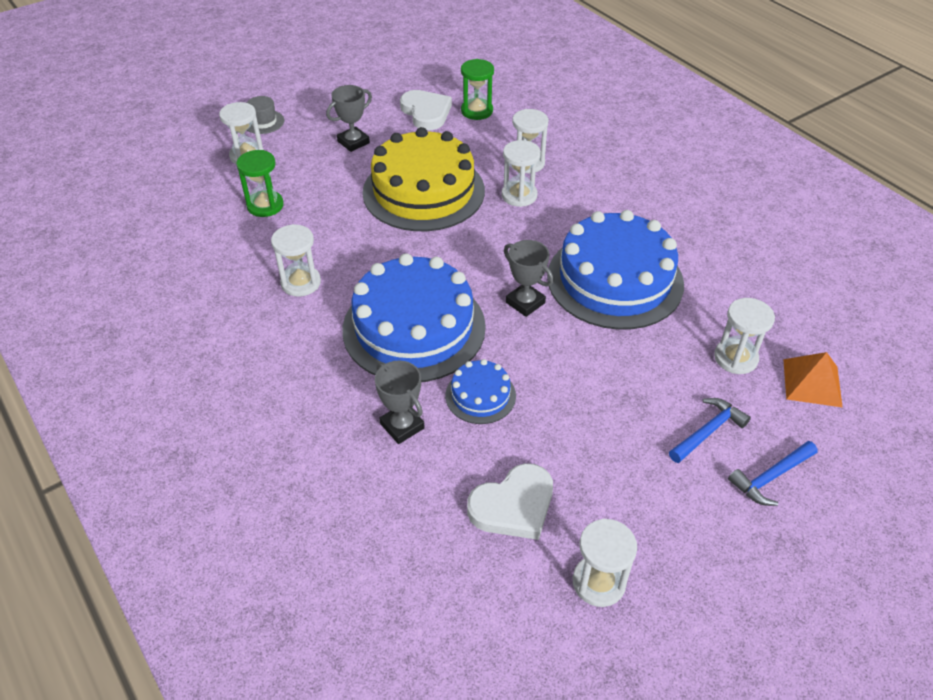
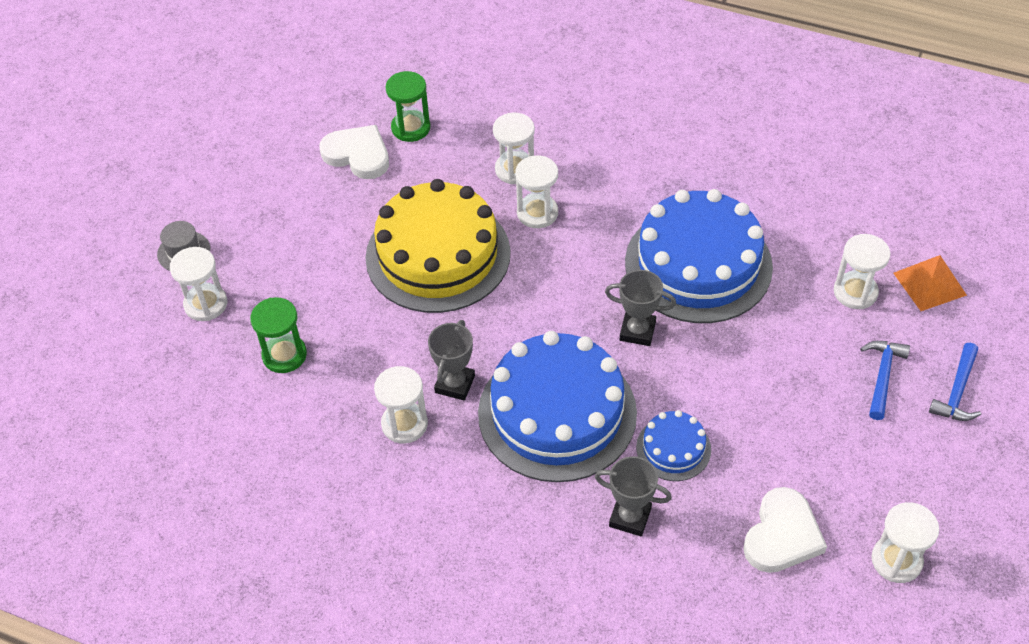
camera: 30 degrees left, 5 degrees up
grey trophy [326,85,372,152] -> grey trophy moved to [428,320,475,400]

